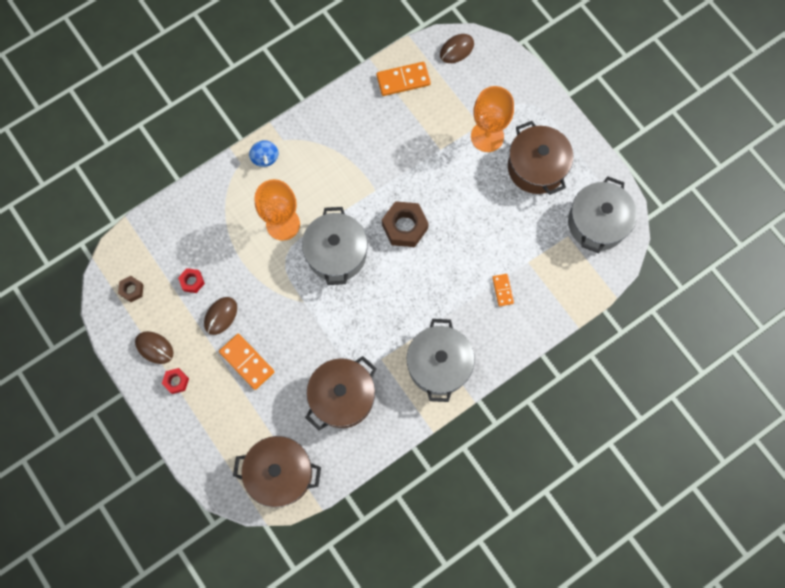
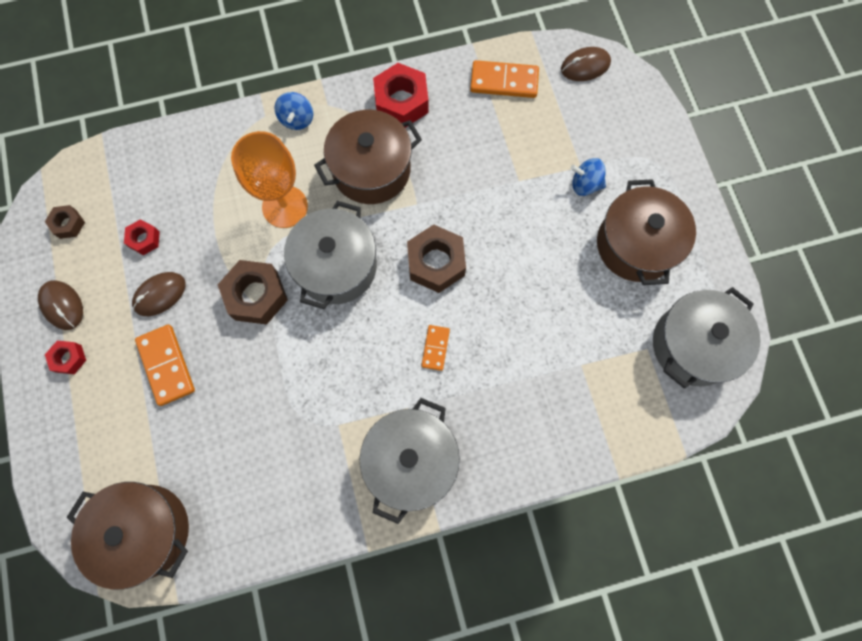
camera: 20 degrees right, 0 degrees up
brown pot [305,356,377,430] -> brown pot moved to [314,110,422,204]
orange goblet [471,86,514,152] -> blue spinning top [571,158,606,196]
orange domino [492,274,514,306] -> orange domino moved to [421,325,450,371]
none -> brown nut [218,260,288,325]
none -> red nut [373,63,429,128]

